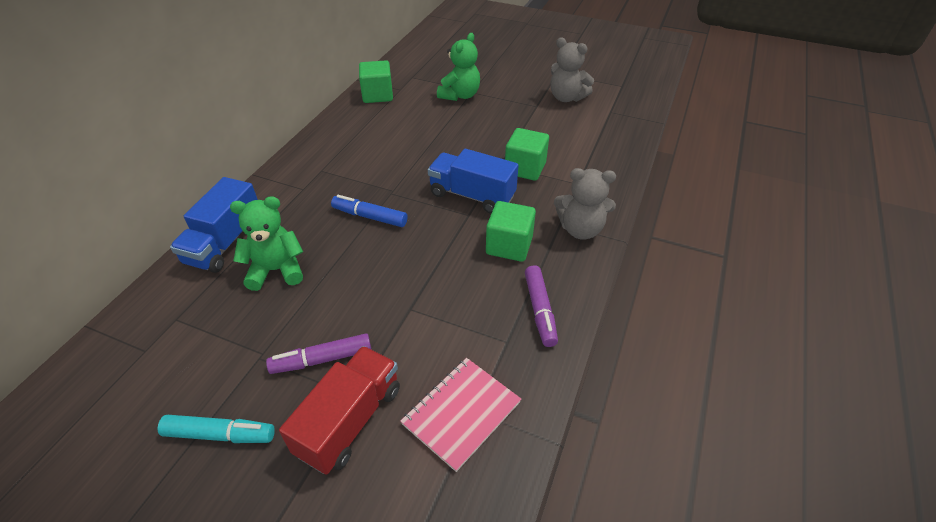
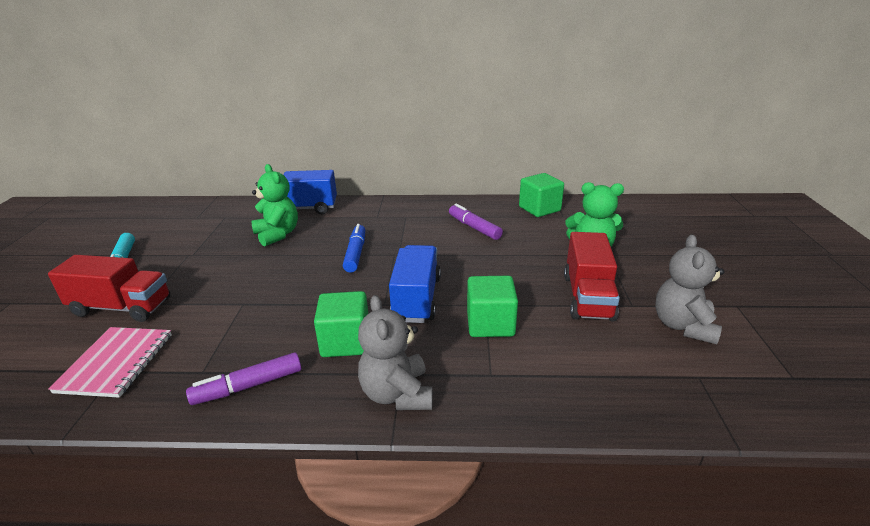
camera: 70 degrees right, 15 degrees down
purple marker [266,334,371,374] -> purple marker moved to [449,204,503,240]
pink notebook [400,358,521,472] -> pink notebook turned 75 degrees clockwise [48,327,172,398]
none -> red truck [564,232,620,322]

